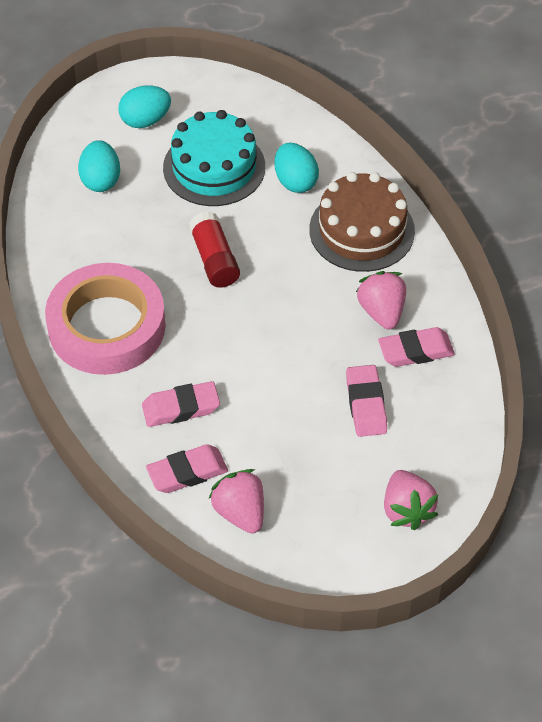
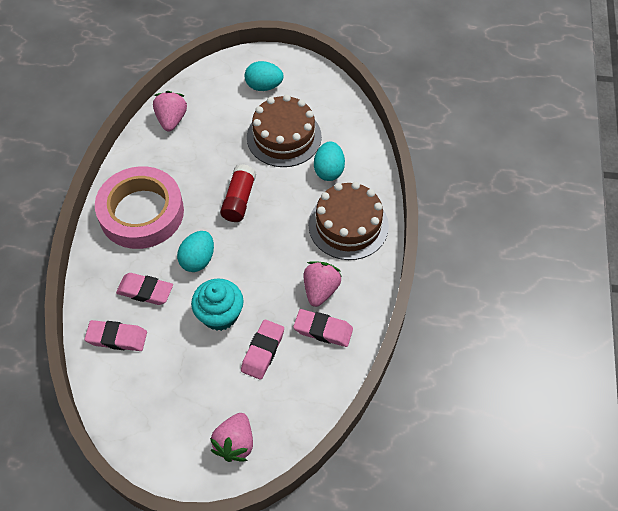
camera: 30 degrees right, 5 degrees up
turquoise egg [78,140,120,192] -> turquoise egg moved to [177,231,214,272]
turquoise cake [163,110,265,206] -> brown cake [247,95,322,167]
pink strawberry [209,469,264,533] -> pink strawberry moved to [153,91,187,131]
none -> turquoise cupcake [191,278,244,331]

